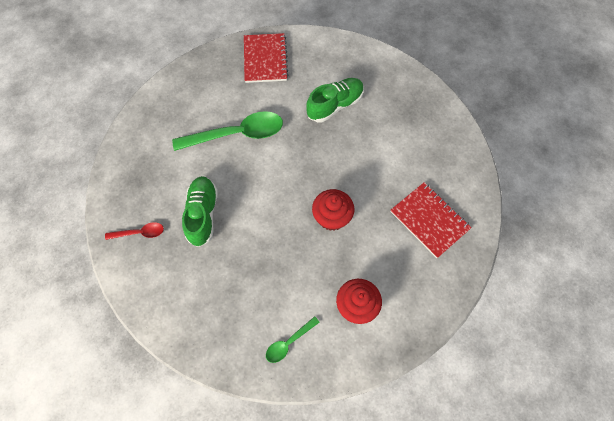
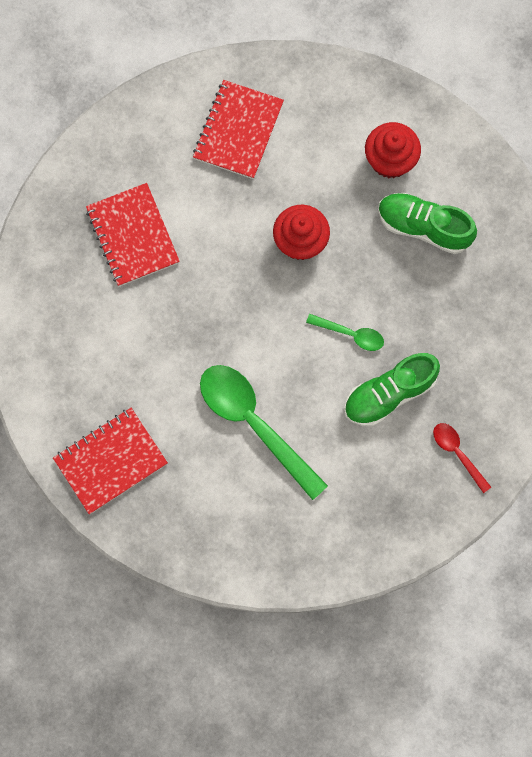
camera: 120 degrees left, 10 degrees up
green spoon [266,316,320,363] -> green spoon moved to [306,314,384,351]
green shoe [306,78,364,122] -> green shoe moved to [378,193,477,254]
none -> red notebook [86,183,180,287]

